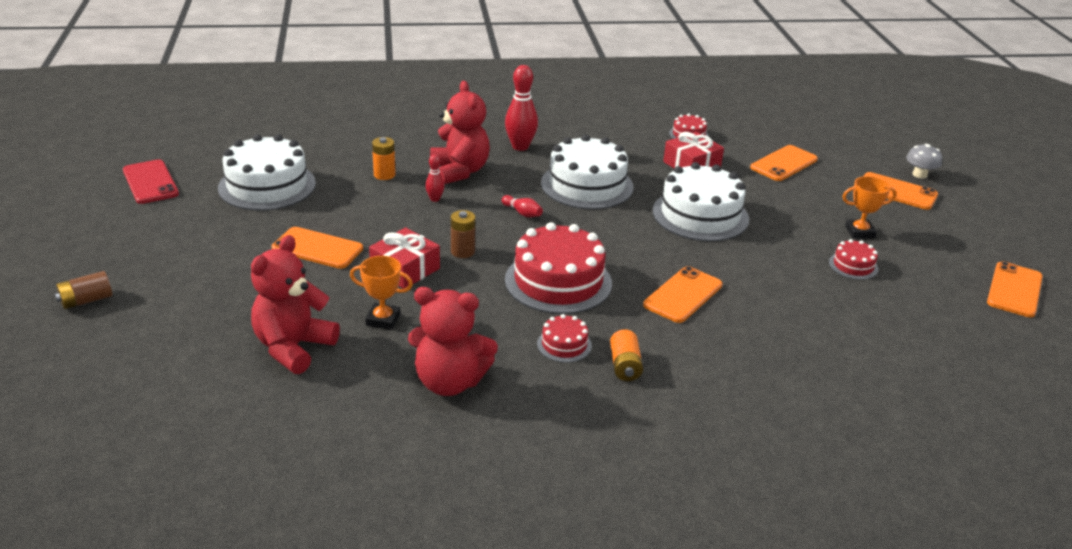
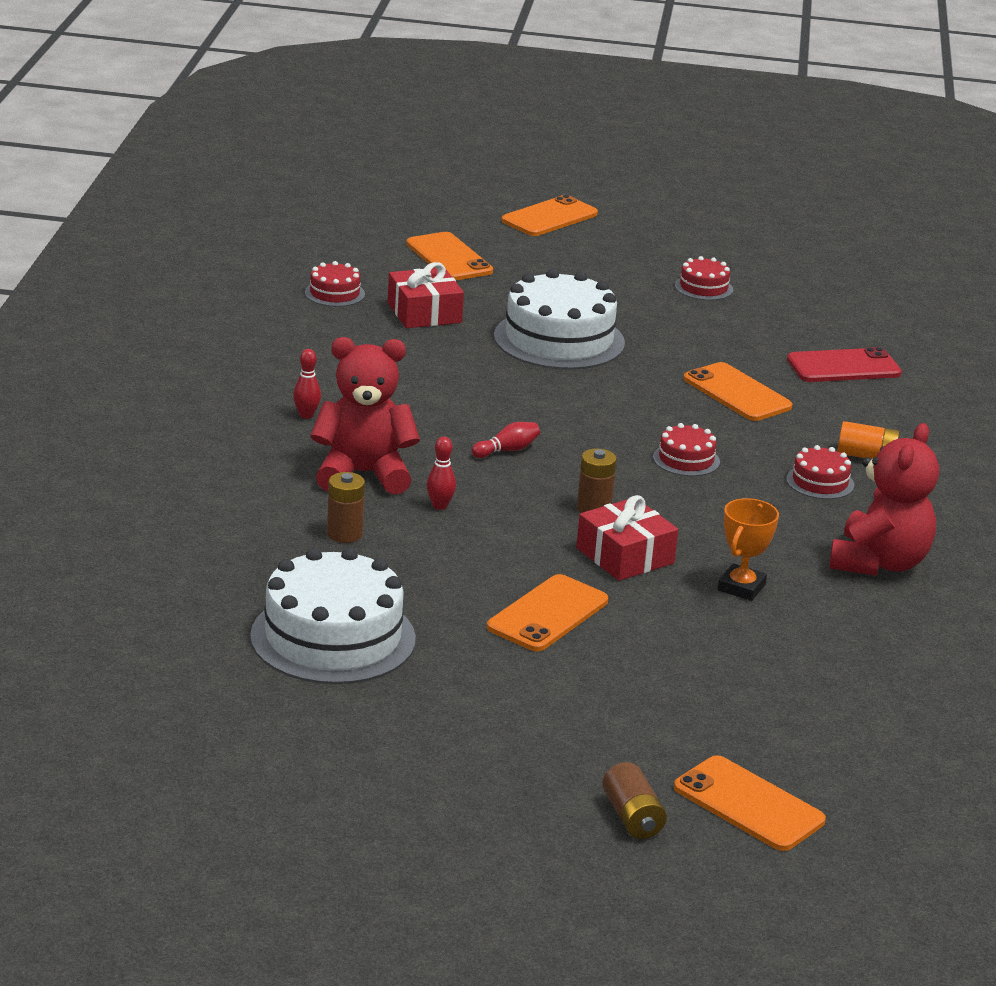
camera: 75 degrees left, 5 degrees down
red phone [123,159,179,204] -> red phone moved to [787,347,902,382]
red teddy bear [251,235,340,374] -> none
orange battery [372,137,396,180] -> brown battery [327,472,365,543]
red bowling pin [505,65,538,151] -> red bowling pin [293,349,321,419], size x0.52
red cake [505,222,612,314] -> red cake [653,423,720,476], size x0.47
white cake [541,134,633,209] -> none
orange trophy [842,176,897,239] -> none
grey mushroom [906,144,942,178] -> none
orange phone [987,261,1043,317] -> orange phone moved to [674,755,826,851]

